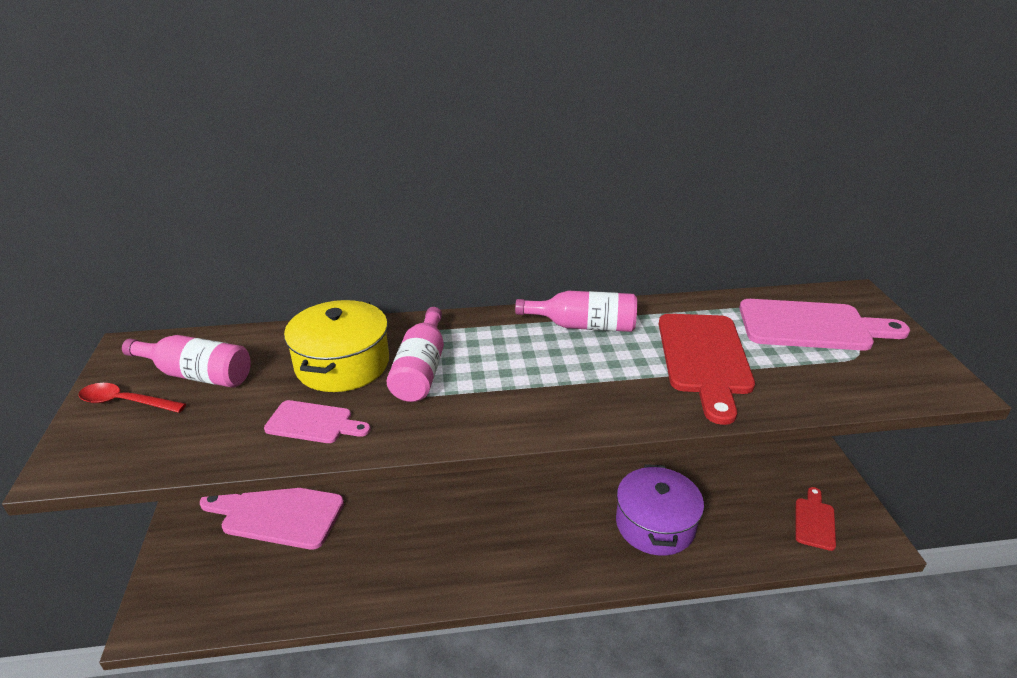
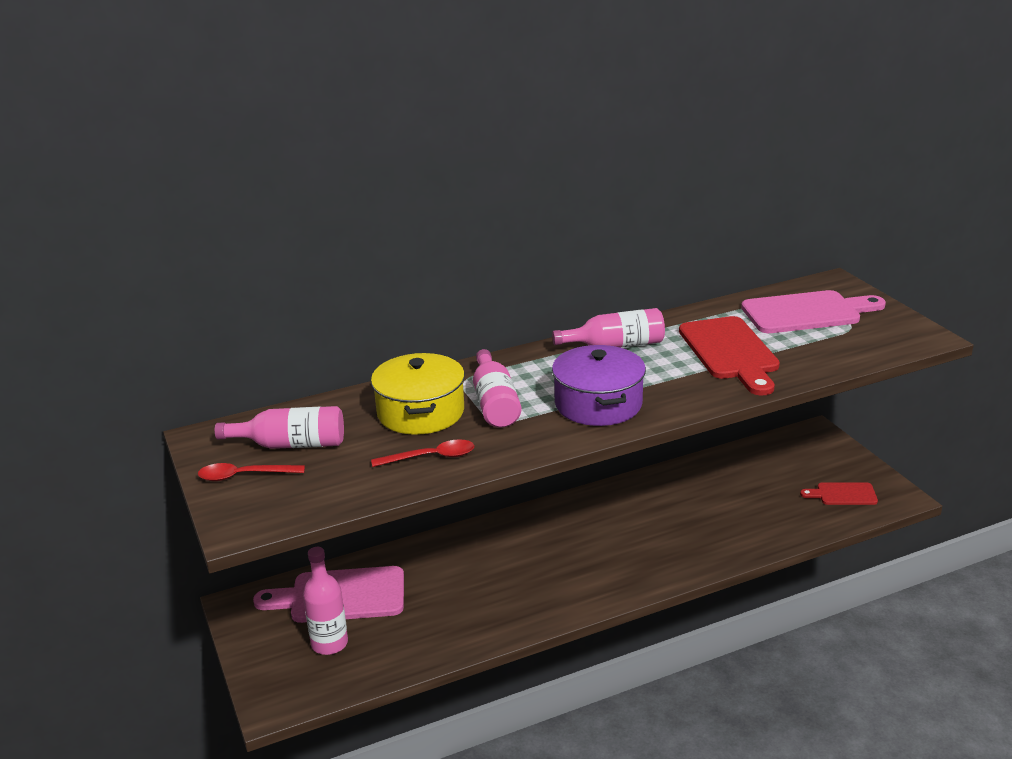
camera: 15 degrees left, 5 degrees down
pink cutting board [264,400,371,443] -> red spoon [371,439,474,467]
purple pot [616,464,704,556] -> purple pot moved to [552,345,646,426]
red cutting board [795,487,836,551] -> red cutting board turned 90 degrees counterclockwise [800,482,878,505]
none -> pink bottle [303,547,348,655]

